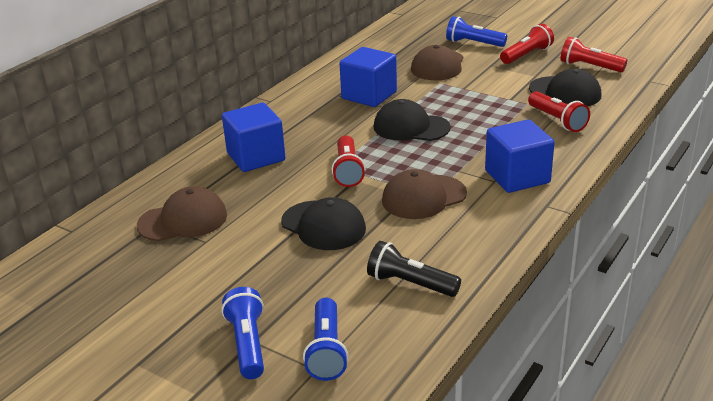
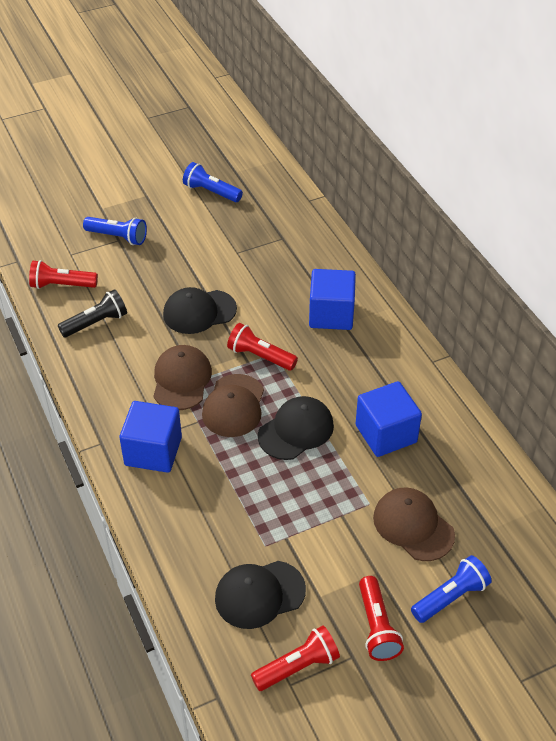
camera: 120 degrees right, 15 degrees up
brown cap [137,186,227,241] -> brown cap moved to [202,374,264,437]
blue flashlight [303,297,349,381] -> blue flashlight moved to [183,162,243,202]
red flashlight [528,91,590,132] -> red flashlight moved to [29,260,98,289]

